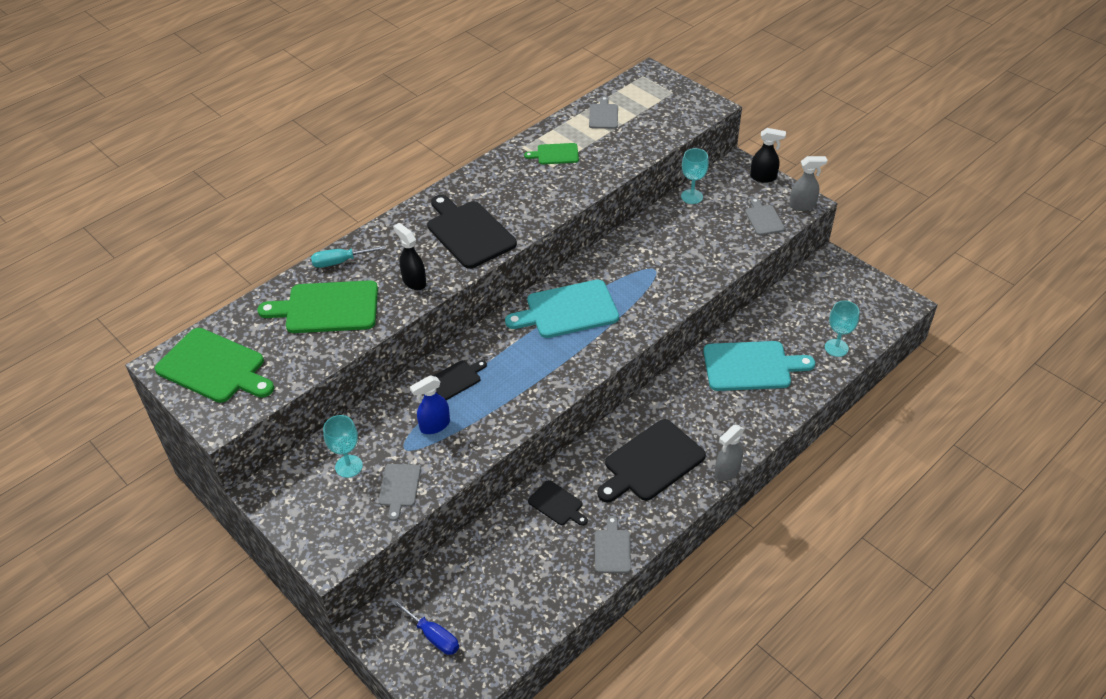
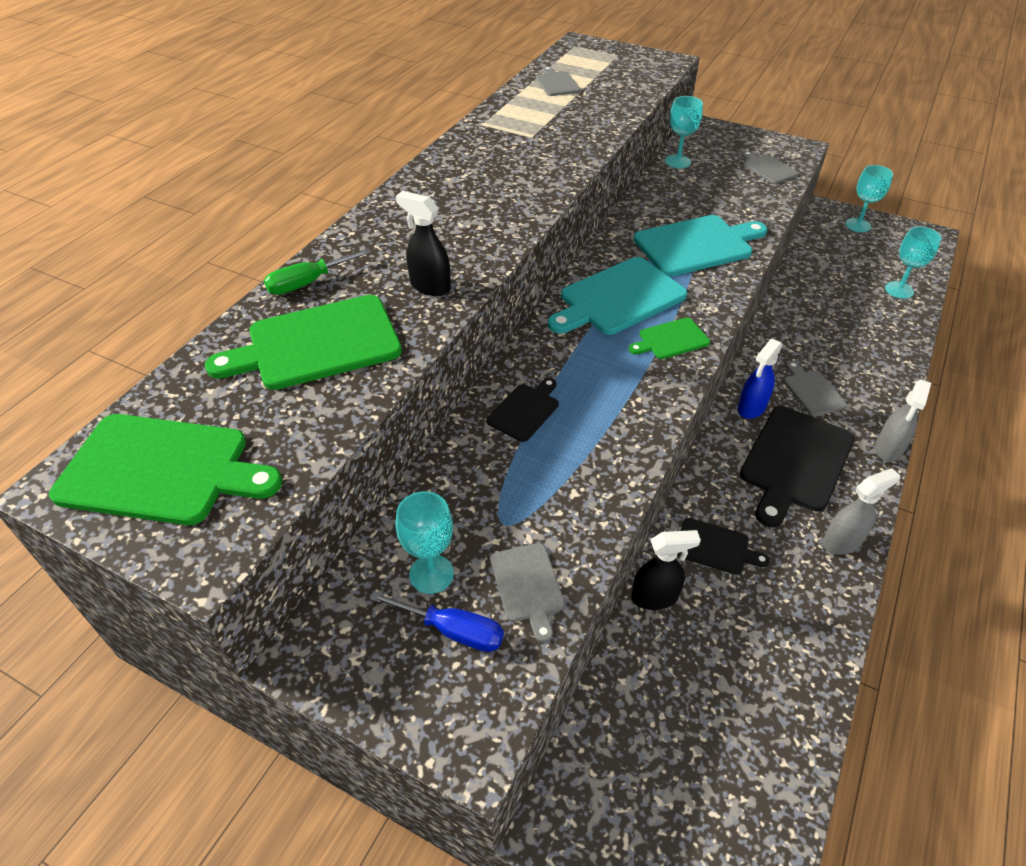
camera: 20 degrees left, 0 degrees up
turquoise screwdriver [311,245,386,268] -> green screwdriver [264,248,371,295]
blue screwdriver [391,599,459,655] -> blue screwdriver moved to [370,591,504,652]
blue spray bottle [410,375,450,434] -> blue spray bottle moved to [738,338,783,419]
black cutting board [427,195,517,269] -> none
green cutting board [524,143,579,164] -> green cutting board moved to [629,317,710,359]
grey cutting board [595,516,631,573] -> grey cutting board moved to [784,361,847,416]
turquoise cutting board [703,341,815,391] -> turquoise cutting board moved to [634,215,767,276]
black spray bottle [750,128,786,183] -> black spray bottle moved to [631,530,701,610]
grey spray bottle [789,156,827,211] -> grey spray bottle moved to [823,468,900,555]
none -> turquoise goblet [845,165,893,232]

